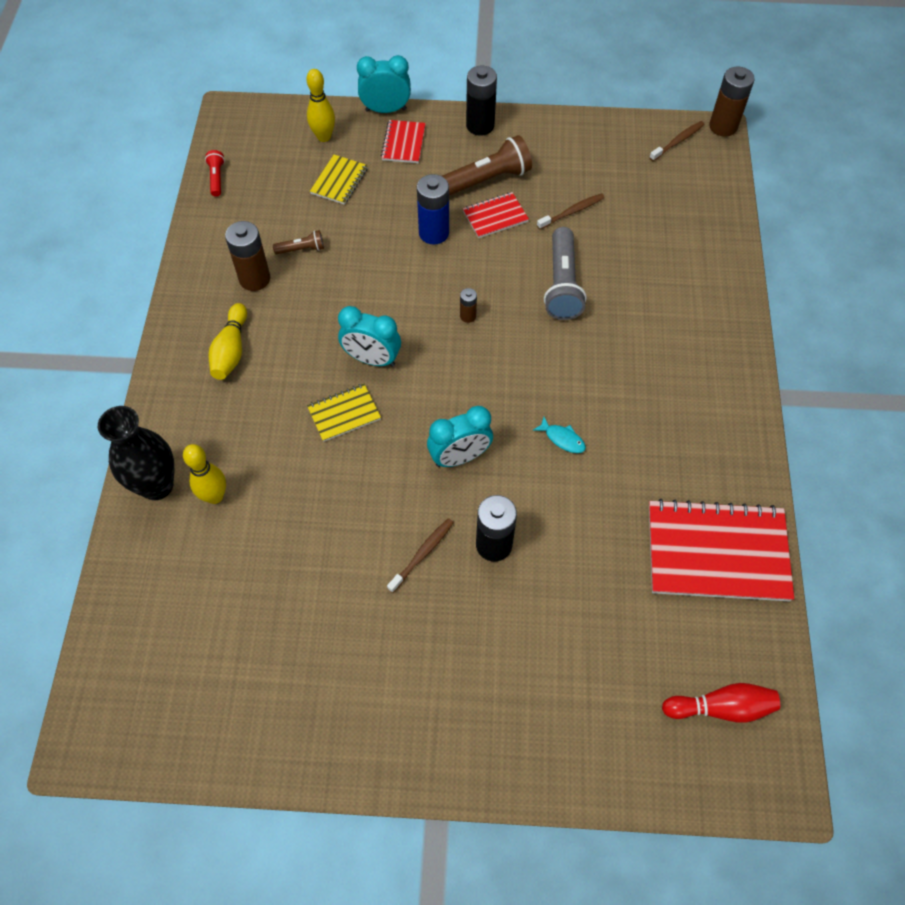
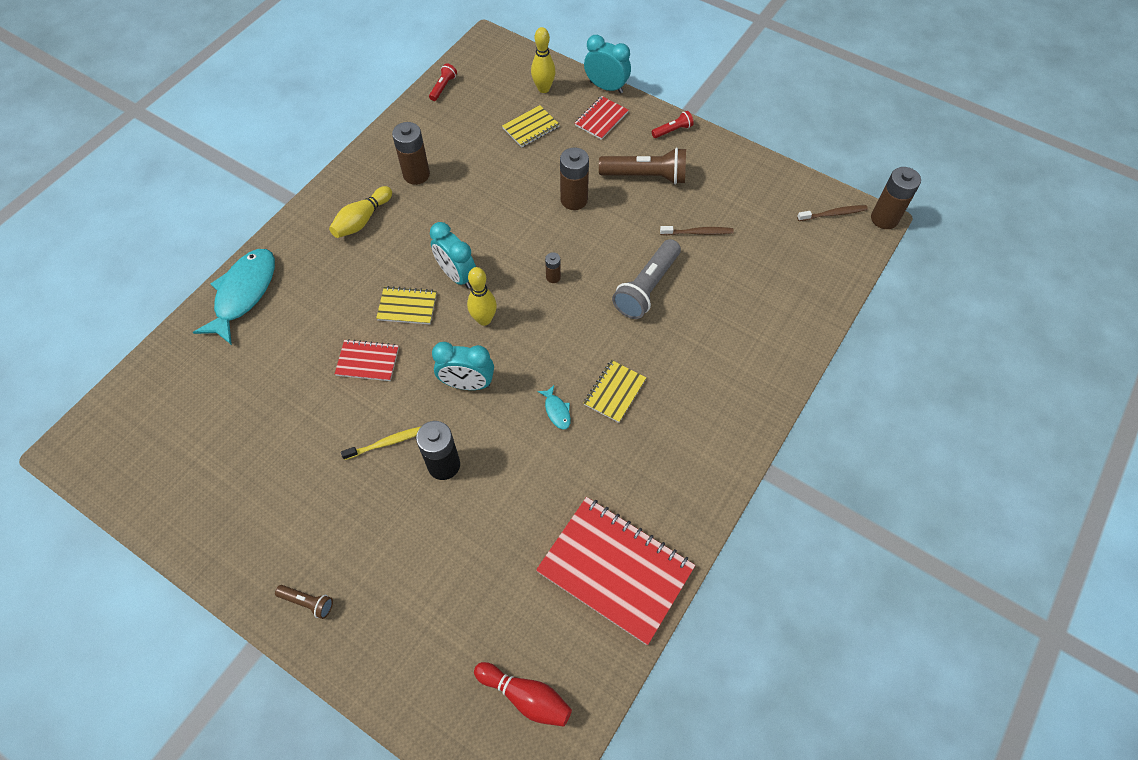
camera: 30 degrees right, 0 degrees up
black vase [98,406,174,500] -> turquoise fish [193,249,275,345]
yellow bowling pin [183,444,226,504] -> yellow bowling pin moved to [467,267,497,326]
brown flashlight [273,230,324,254] -> brown flashlight moved to [275,585,333,619]
brown toothbrush [387,518,454,593] -> yellow toothbrush [341,427,420,460]
blue battery [417,174,449,245] -> brown battery [560,147,589,210]
red notebook [463,192,529,238] -> red notebook moved to [335,339,399,381]
black battery [466,66,497,136] -> red flashlight [652,111,694,138]
none -> yellow notebook [584,360,647,423]

